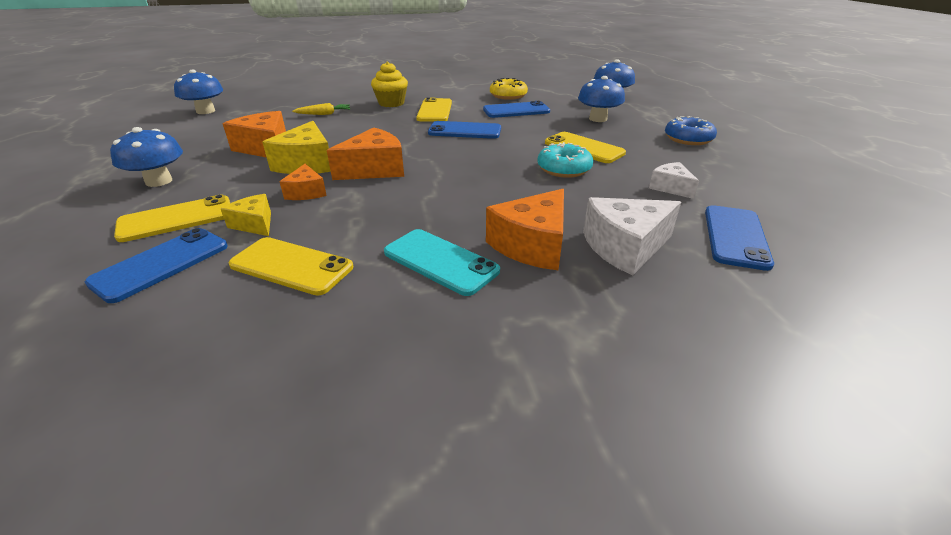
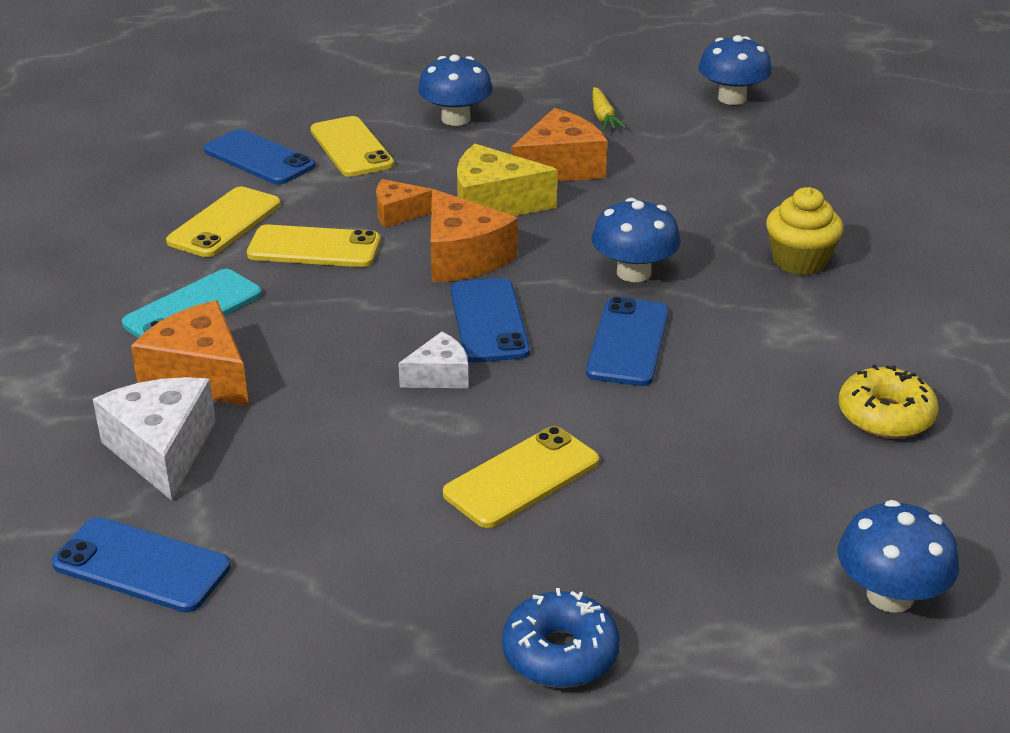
camera: 95 degrees right, 0 degrees up
yellow cheese [221,194,271,236] -> none
yellow carrot [292,103,350,115] -> yellow carrot moved to [592,87,626,131]
yellow phone [416,97,452,122] -> yellow phone moved to [247,225,381,267]
blue phone [483,101,550,118] -> blue phone moved to [451,278,530,363]
turquoise donut [537,142,593,178] -> none
blue mushroom [578,76,625,122] -> blue mushroom moved to [591,198,681,282]
white cheese [649,162,699,199] -> white cheese moved to [398,332,469,388]

